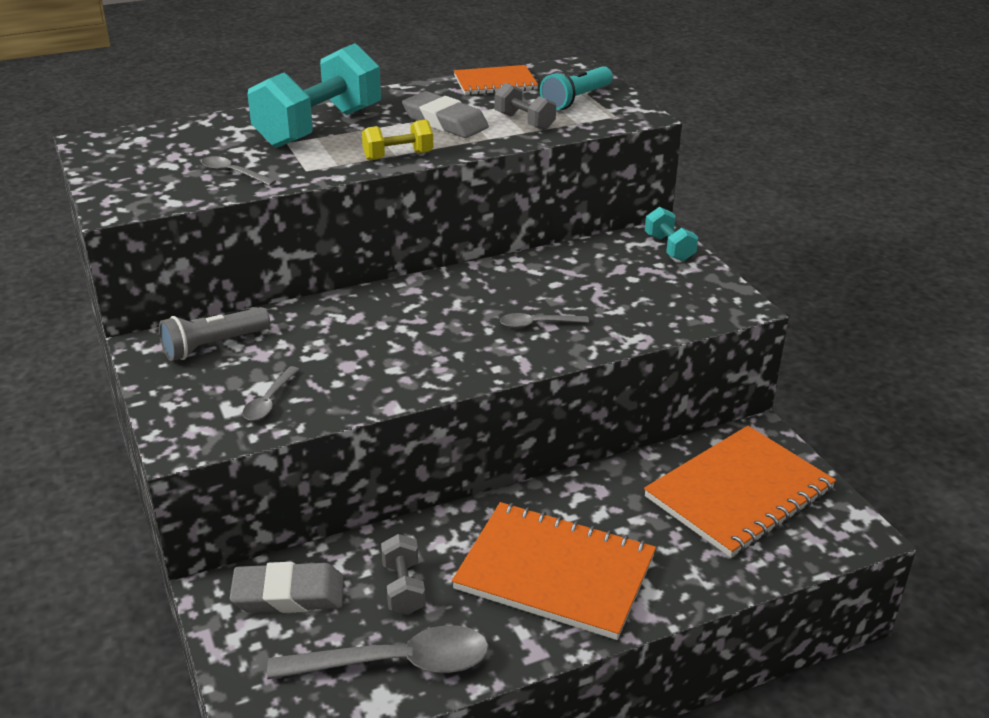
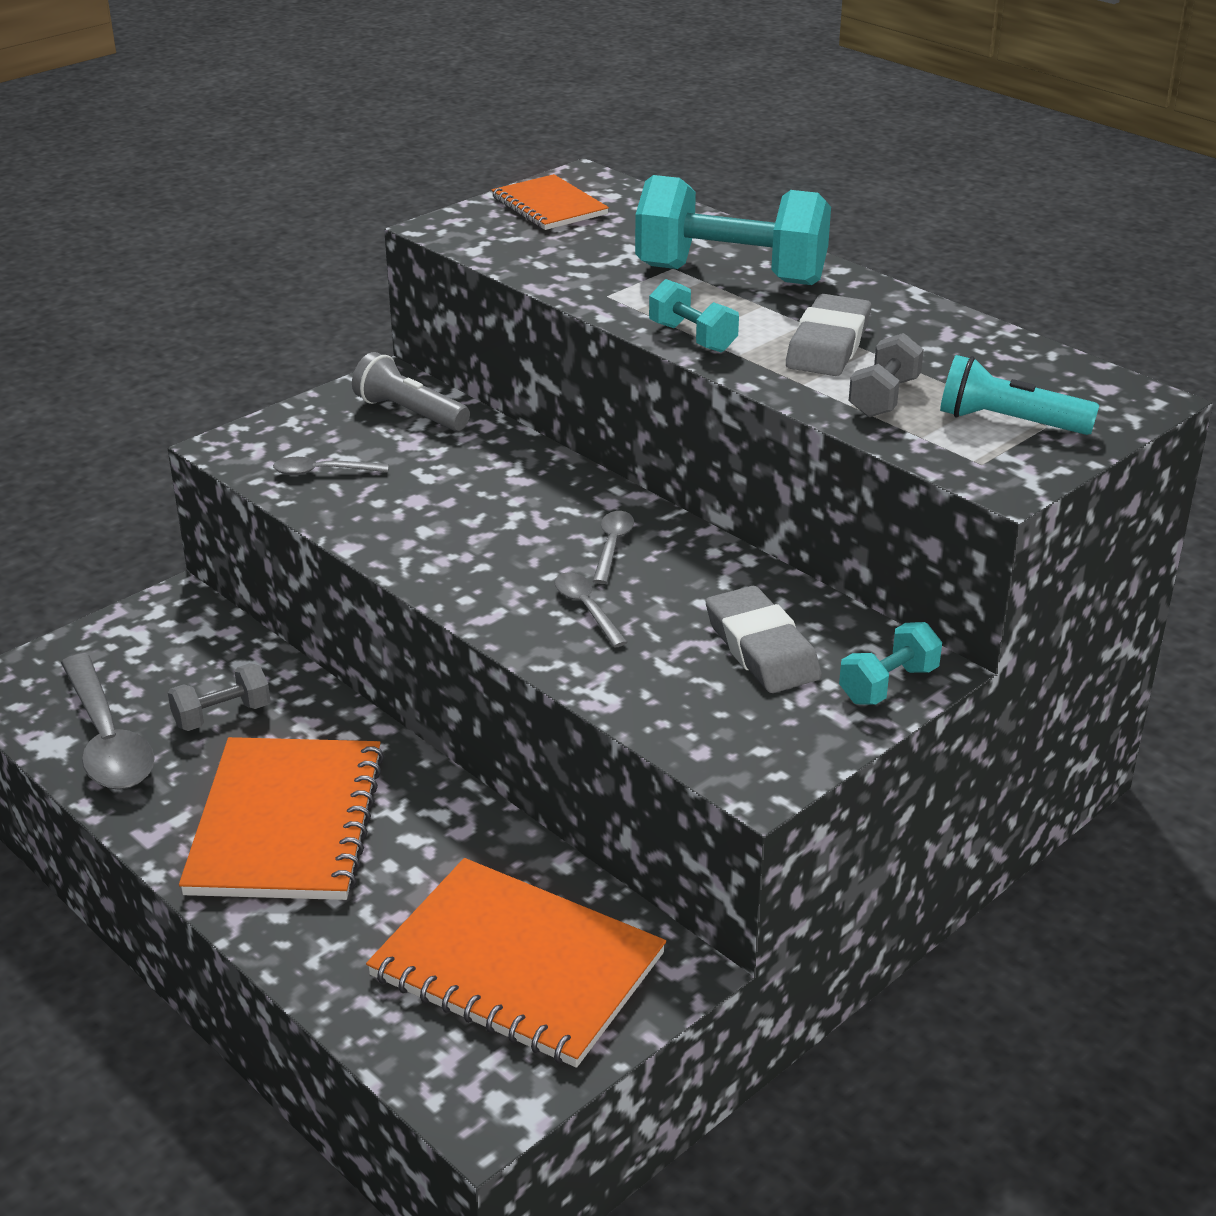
camera: 70 degrees right, 0 degrees up
grey spoon [201,156,276,186] -> grey spoon moved to [593,511,634,584]
grey eraser [230,562,344,613] -> grey eraser moved to [706,586,822,693]
yellow dumbbell [362,120,433,161] -> turquoise dumbbell [649,279,739,353]
orange notebook [454,65,538,95] -> orange notebook moved to [492,174,609,230]

